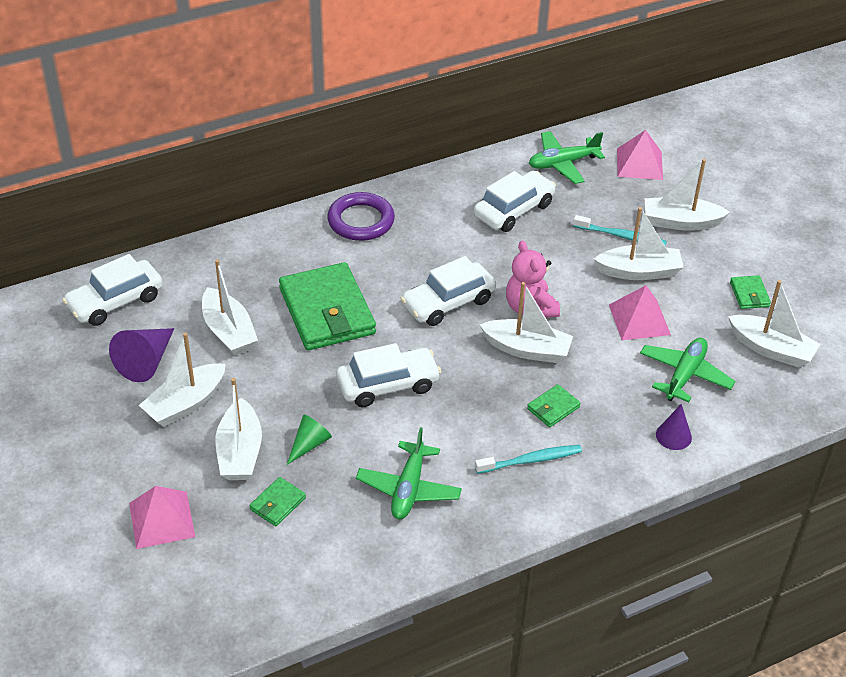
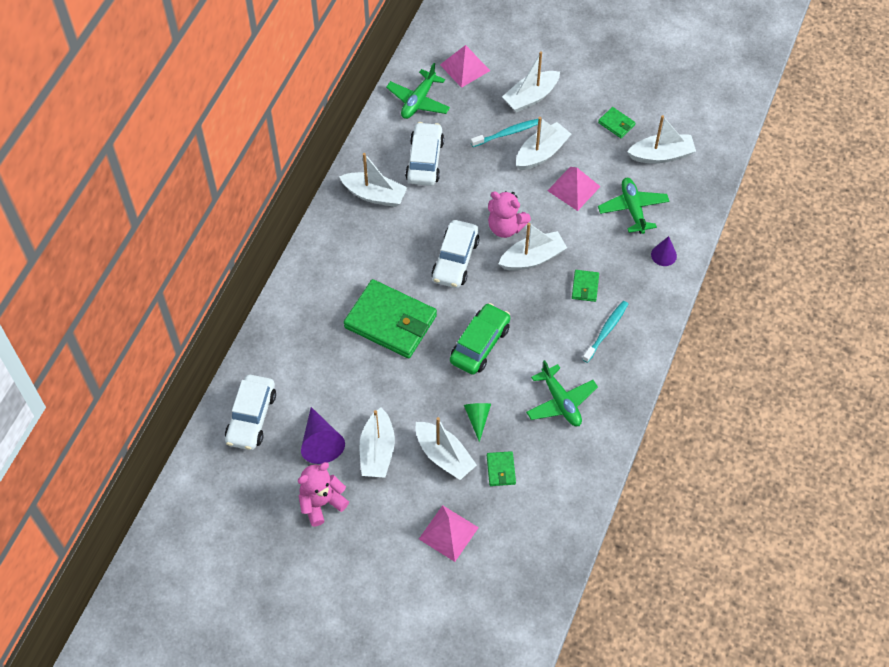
camera: 40 degrees left, 15 degrees up
white boat [202,259,258,356] -> white boat moved to [339,153,407,207]
purple ring [327,192,395,241] -> none
white car [336,343,441,407] -> green car [450,303,510,375]
none -> pink teddy bear [298,462,349,526]

